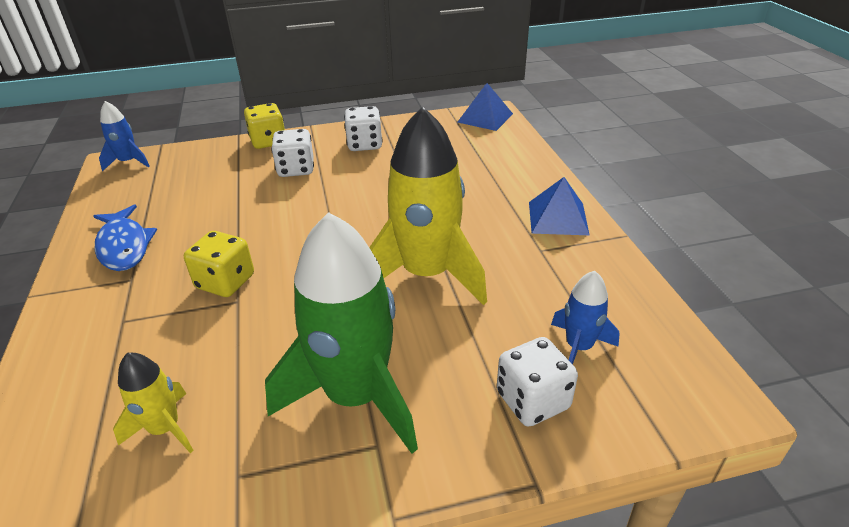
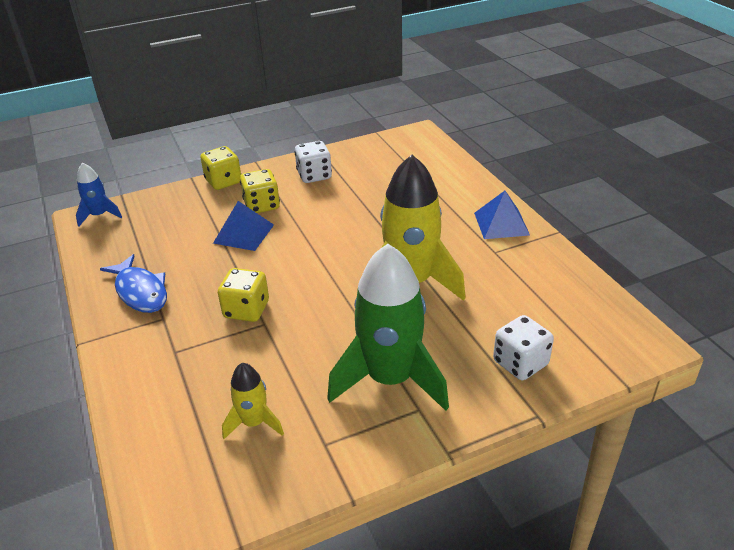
camera: 10 degrees left, 0 degrees up
white dice [271,129,314,177] -> yellow dice [240,169,280,213]
blue pyramid [457,83,513,131] -> blue pyramid moved to [213,201,274,251]
blue rocket [551,271,620,364] -> none

